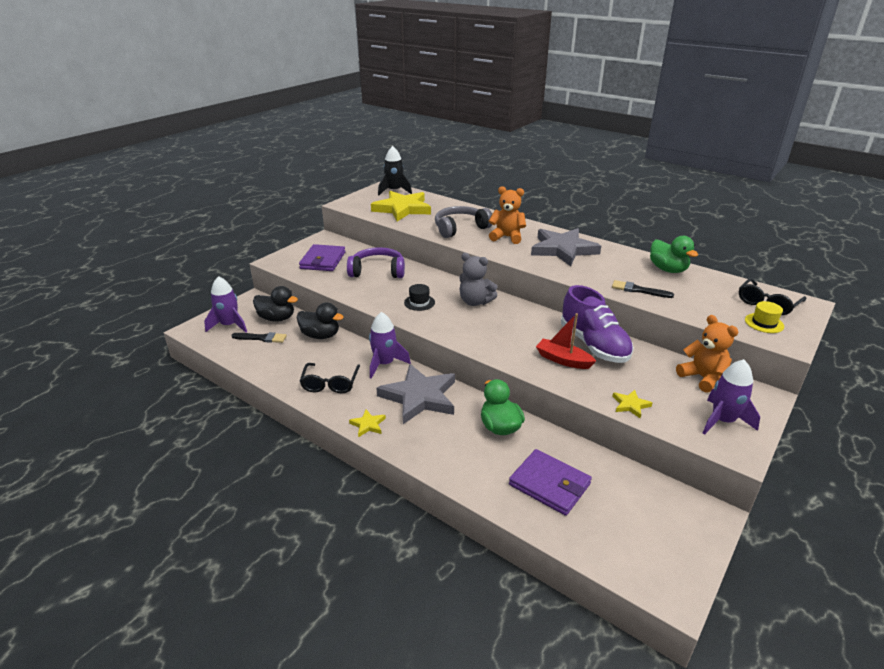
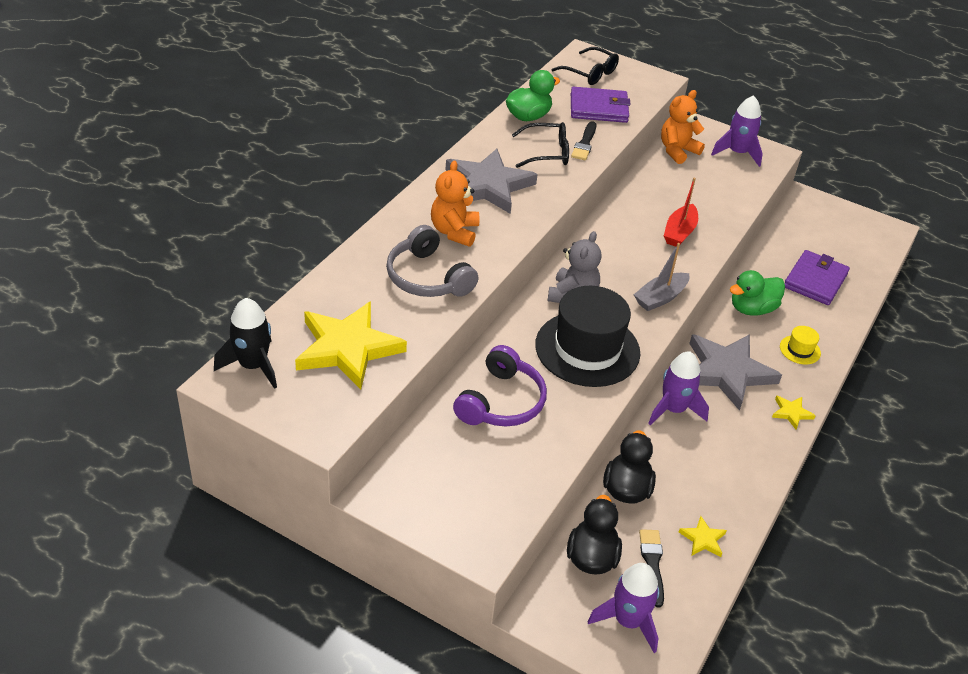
camera: 100 degrees left, 10 degrees up
purple wallet [299,244,345,271] -> purple wallet moved to [571,87,631,123]
black glasses [300,363,360,393] -> black glasses moved to [512,122,569,168]
purple headphones [347,247,405,278] -> purple headphones turned 150 degrees counterclockwise [453,345,547,426]
black hat [404,284,435,311] -> black hat [535,286,640,387], size x2.39
purple shoe [561,285,634,363] -> none
yellow star [612,390,652,418] -> yellow star moved to [679,516,727,557]
yellow hat [745,301,784,333] -> yellow hat moved to [780,326,821,365]
none -> grey boat [634,243,689,311]

